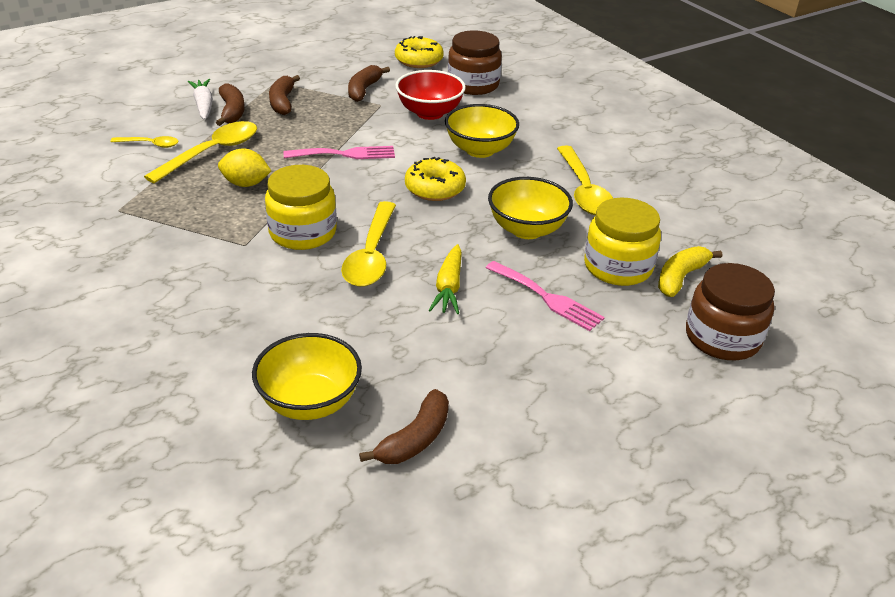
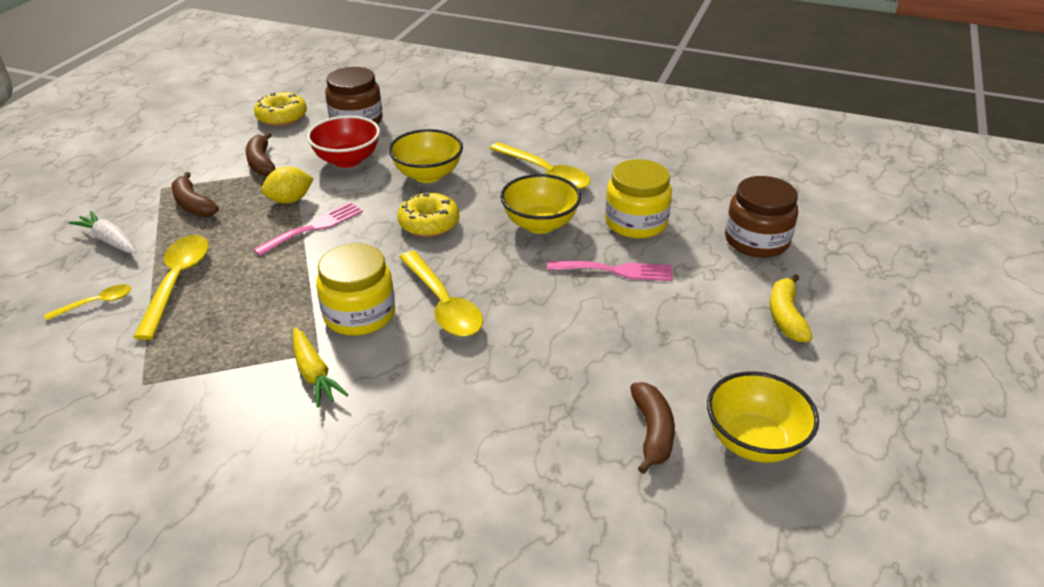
camera: 35 degrees left, 0 degrees up
brown banana [216,83,245,126] -> none
yellow lemon [218,148,271,187] -> yellow lemon moved to [261,166,314,204]
yellow bowl [252,333,362,420] -> yellow bowl moved to [707,371,819,463]
yellow carrot [429,244,462,314] -> yellow carrot moved to [293,328,348,408]
yellow banana [658,246,722,297] -> yellow banana moved to [770,274,813,342]

